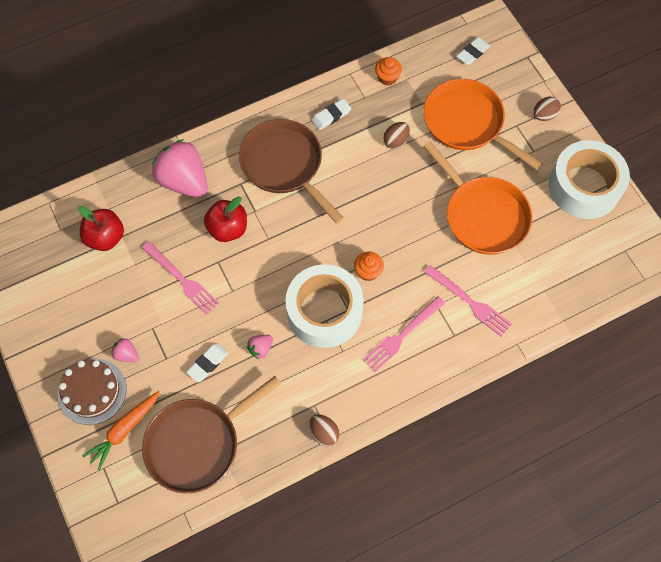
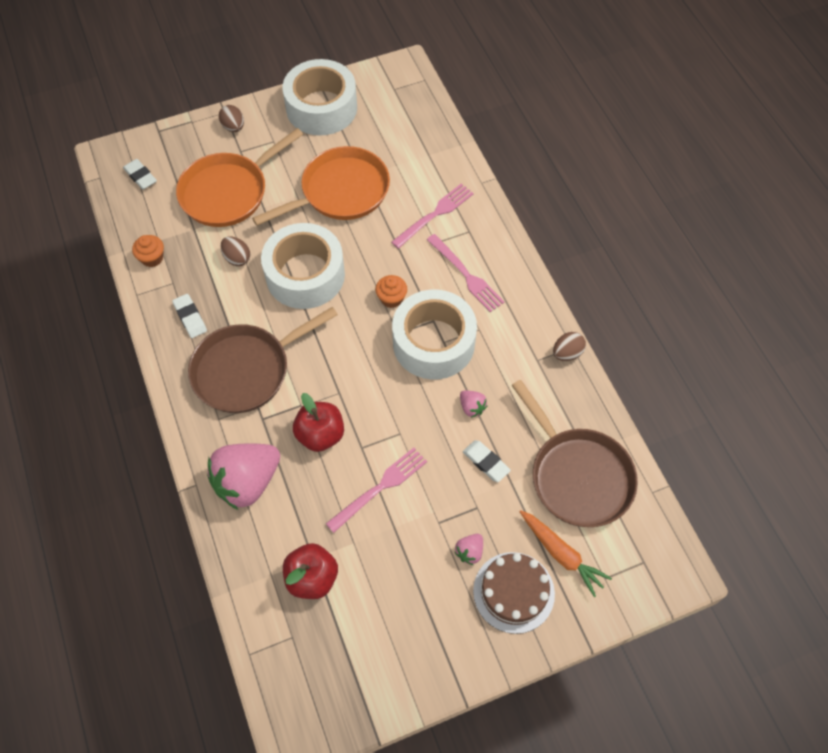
camera: 85 degrees left, 5 degrees down
none -> white tape [261,223,345,309]

